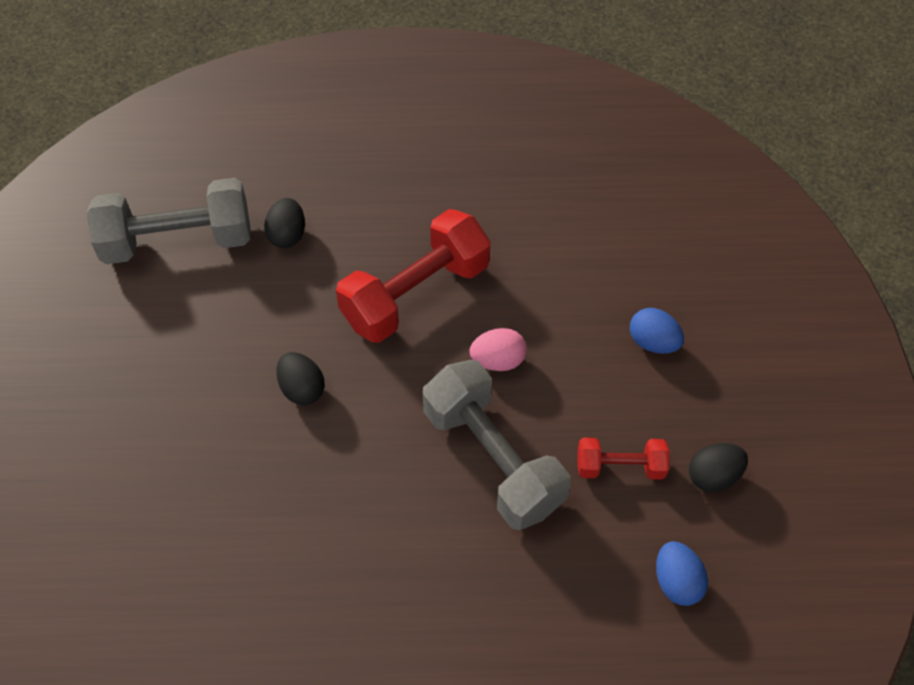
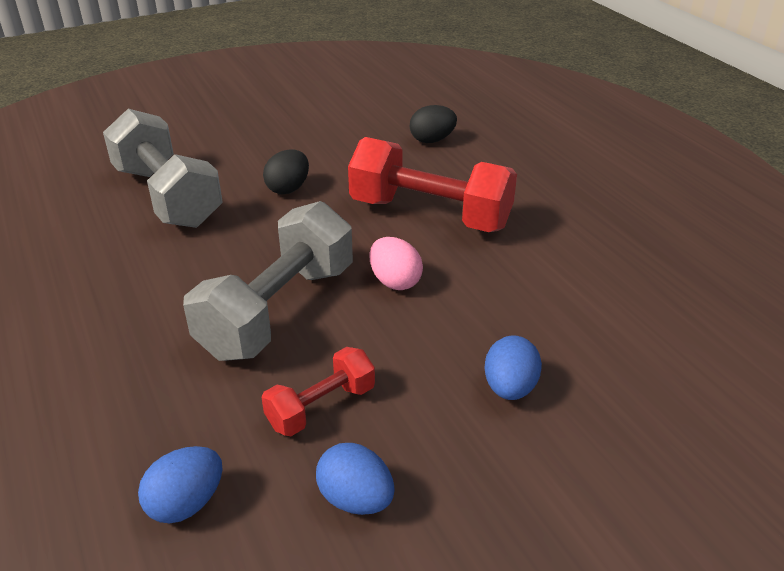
camera: 65 degrees right, 20 degrees down
grey dumbbell [86,178,251,264] -> grey dumbbell moved to [103,109,223,228]
red dumbbell [577,438,670,480] -> red dumbbell turned 75 degrees clockwise [261,347,375,436]
black egg [689,443,748,492] -> blue egg [316,443,395,515]

